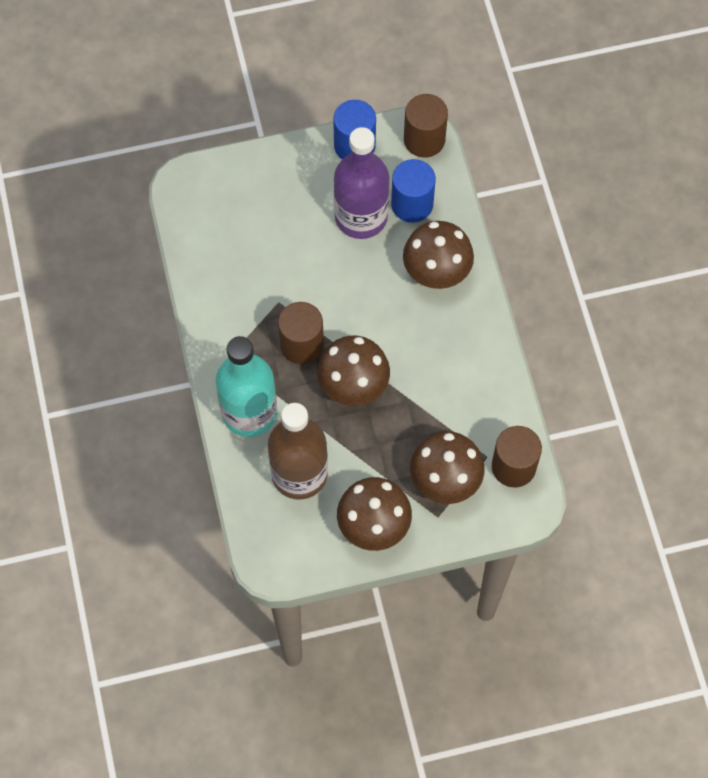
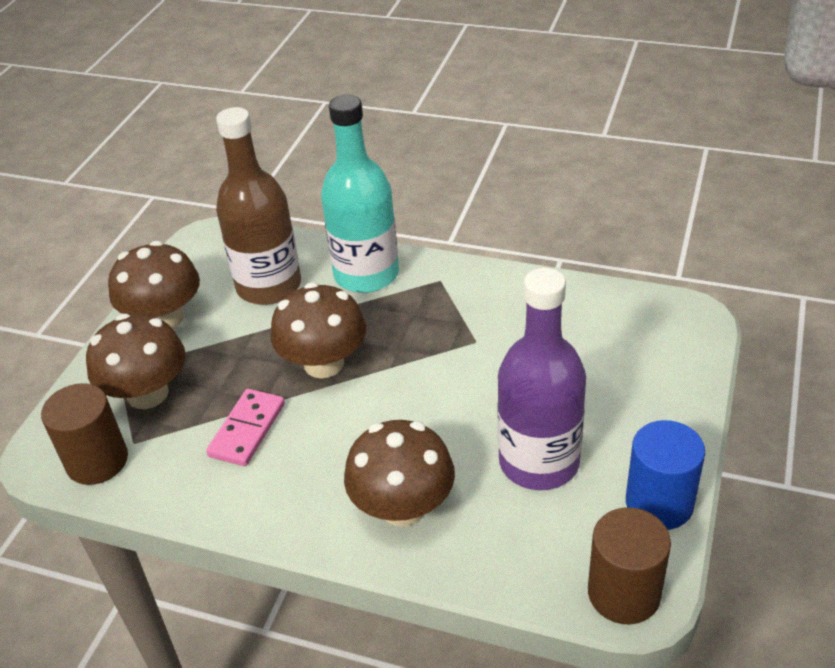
camera: 125 degrees right, 25 degrees down
brown cylinder [278,302,324,364] -> none
blue cylinder [391,159,436,223] -> none
none -> pink domino [206,389,285,466]

